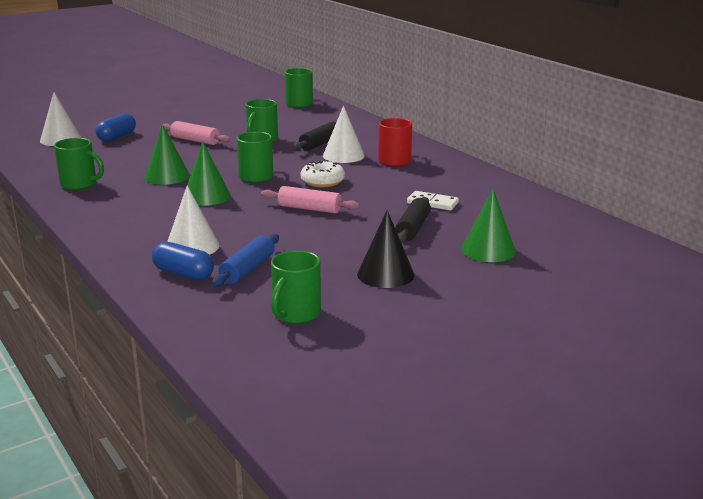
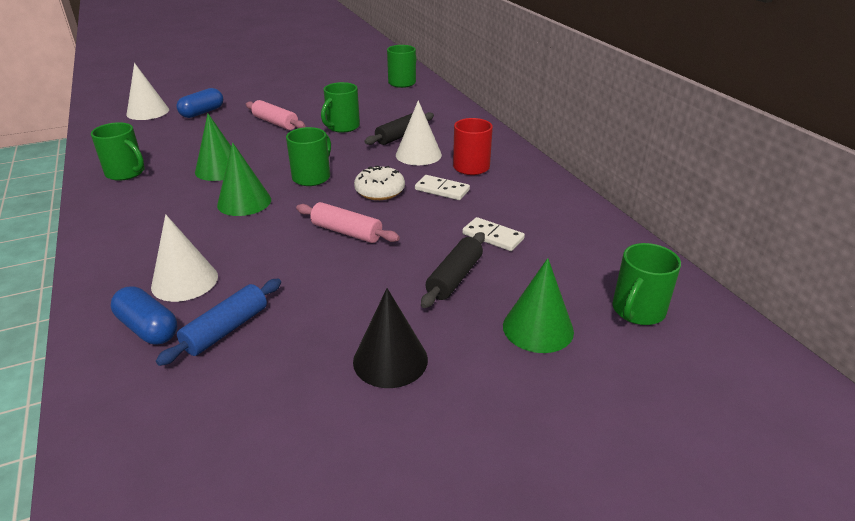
camera: 10 degrees right, 10 degrees up
green mug [271,250,321,324] -> green mug moved to [612,243,681,325]
none -> white domino [415,175,470,200]

